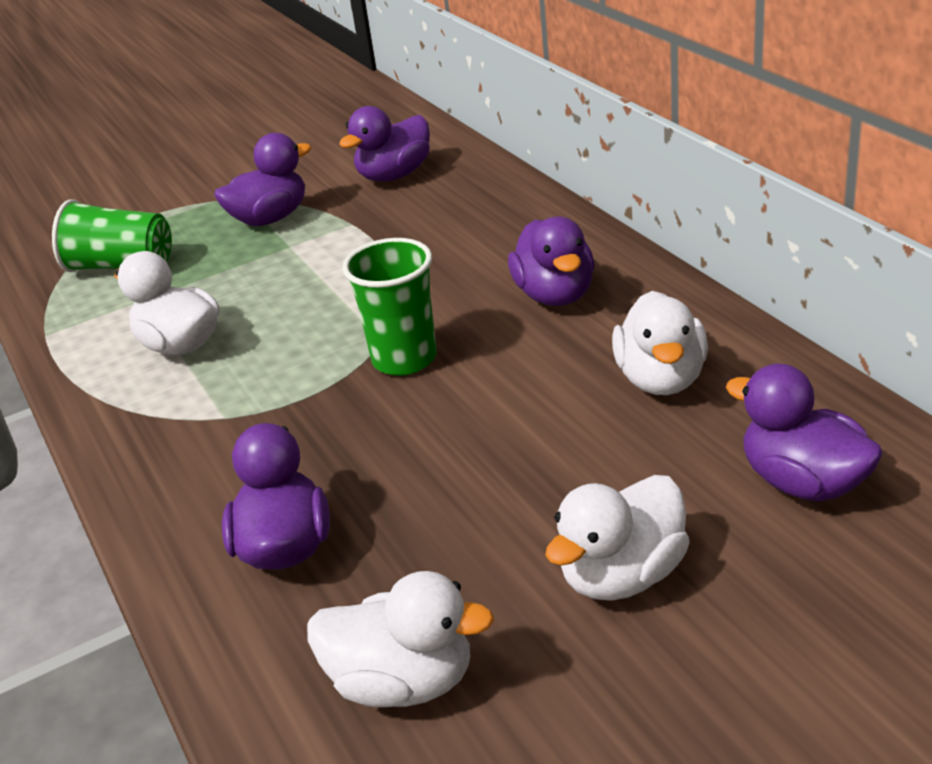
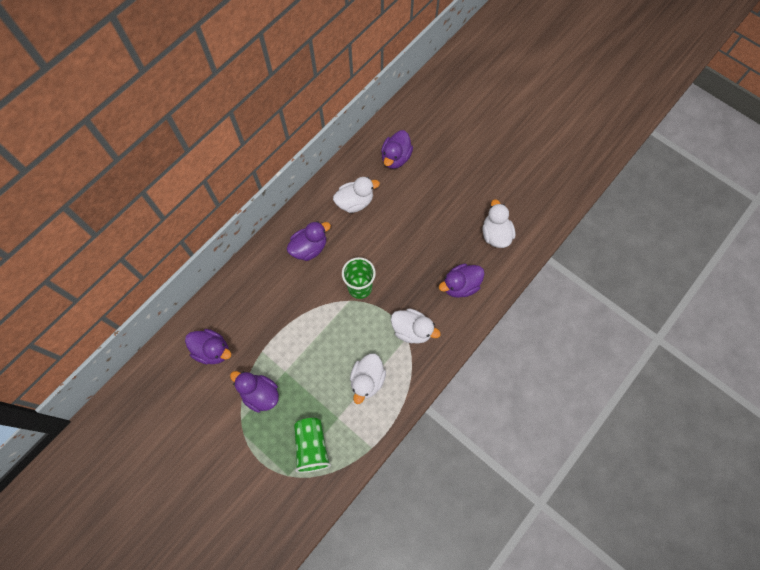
camera: 115 degrees left, 35 degrees up
white duck [545,475,690,601] -> white duck moved to [391,308,441,344]

